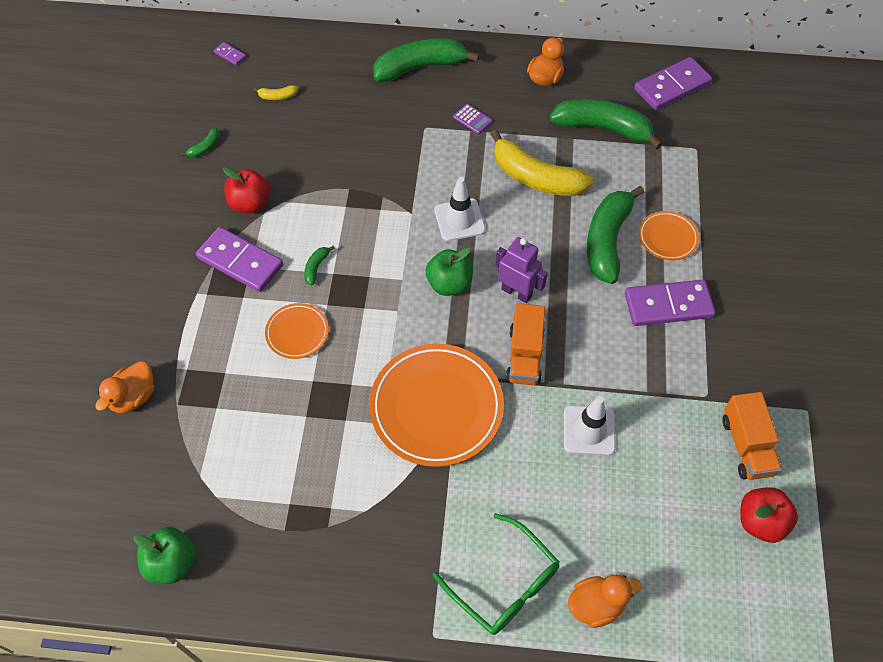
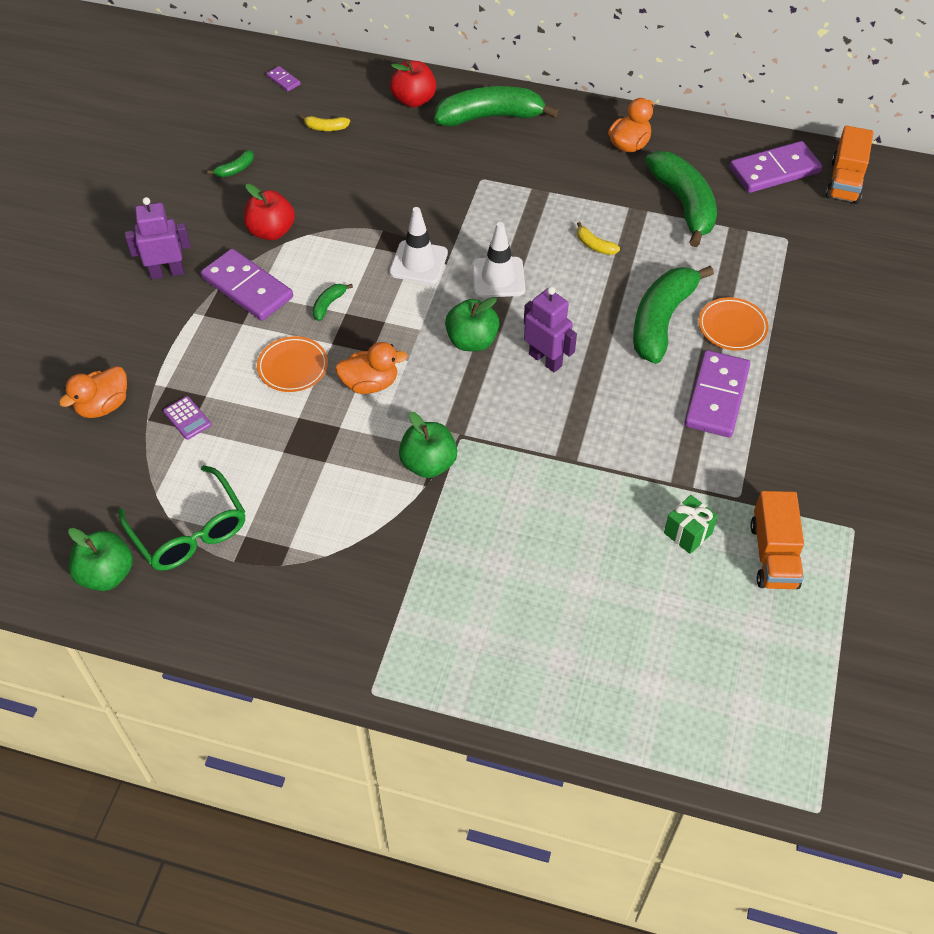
camera: 10 degrees right, 5 degrees down
orange plate [369,344,504,467] -> green apple [399,412,457,478]
green glasses [433,513,559,635] -> green glasses moved to [118,465,245,571]
purple calculator [453,104,492,134] -> purple calculator moved to [163,396,211,440]
yellow banana [490,130,594,196] -> yellow banana [577,222,620,255], size x0.41
orange truck [506,303,545,385] -> orange truck moved to [826,125,874,204]
green banana [550,99,663,149] -> green banana turned 45 degrees clockwise [645,151,717,247]
white traffic cone [564,396,616,456] -> white traffic cone moved to [389,207,448,284]
orange duck [568,575,642,628] -> orange duck moved to [335,342,408,394]
purple domino [625,280,715,326] -> purple domino turned 75 degrees counterclockwise [684,350,750,437]
red apple [740,487,798,543] -> red apple moved to [390,61,436,108]
none -> purple robot [125,197,190,279]
none -> green gift [664,495,718,554]

